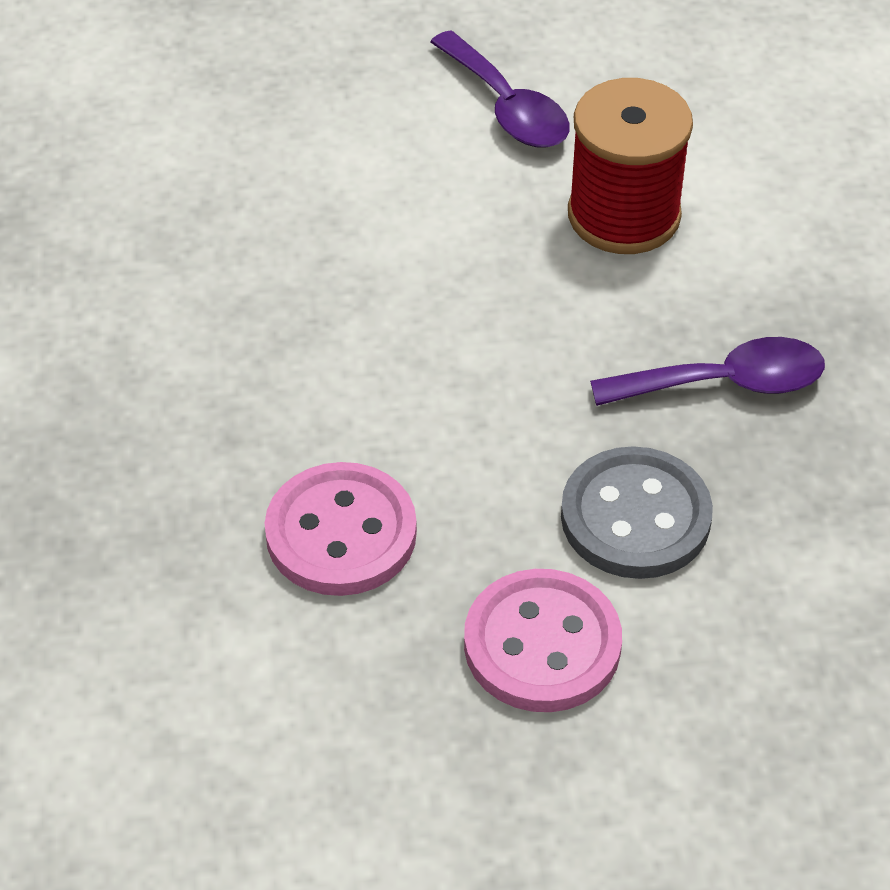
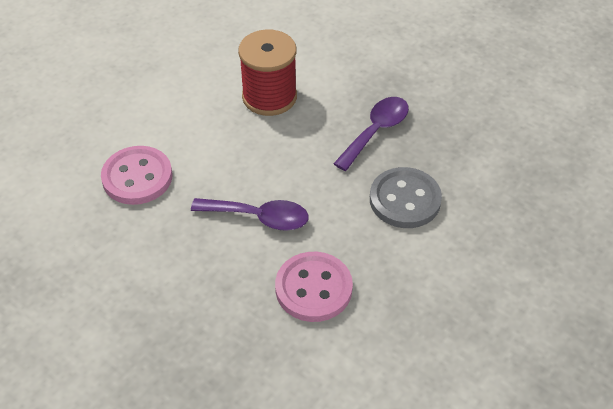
camera: 45 degrees left, 0 degrees up
purple spoon [430,30,570,148] -> purple spoon moved to [191,198,308,231]
pink button [464,569,622,712] -> pink button moved to [101,146,172,205]

